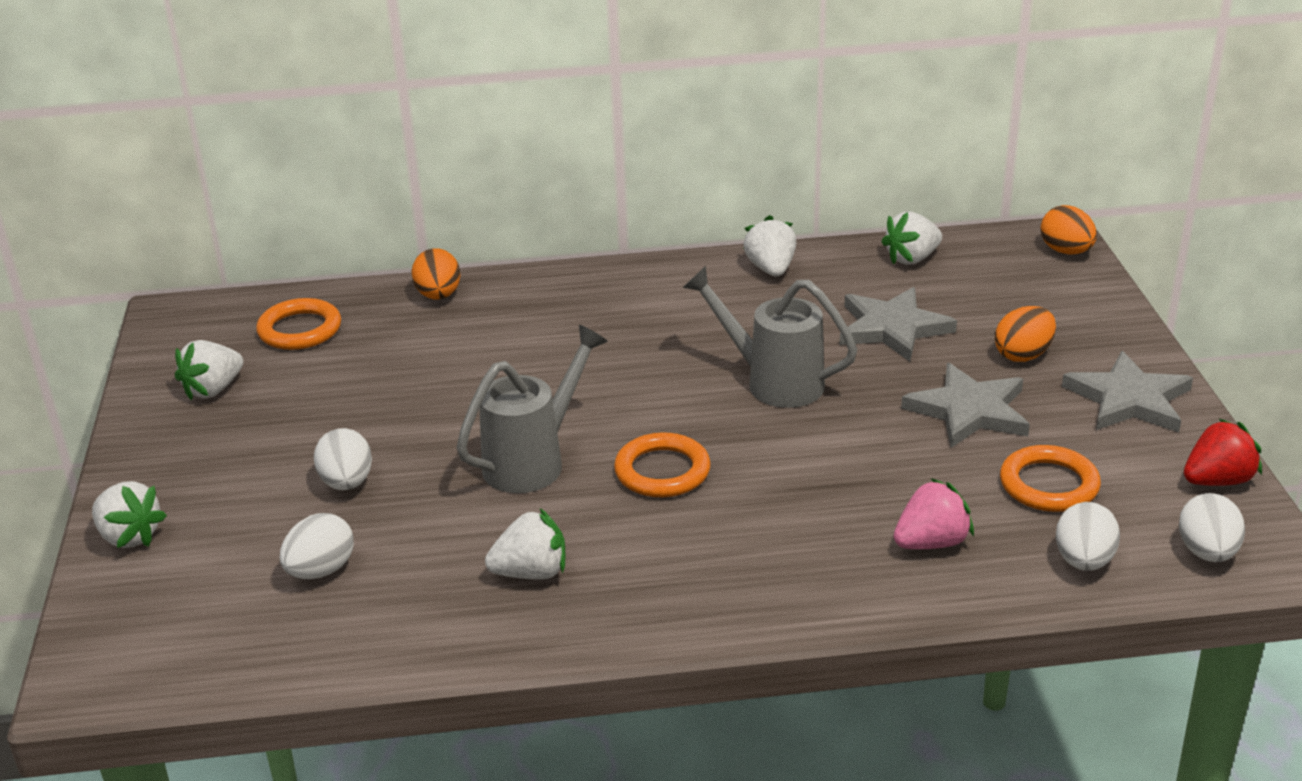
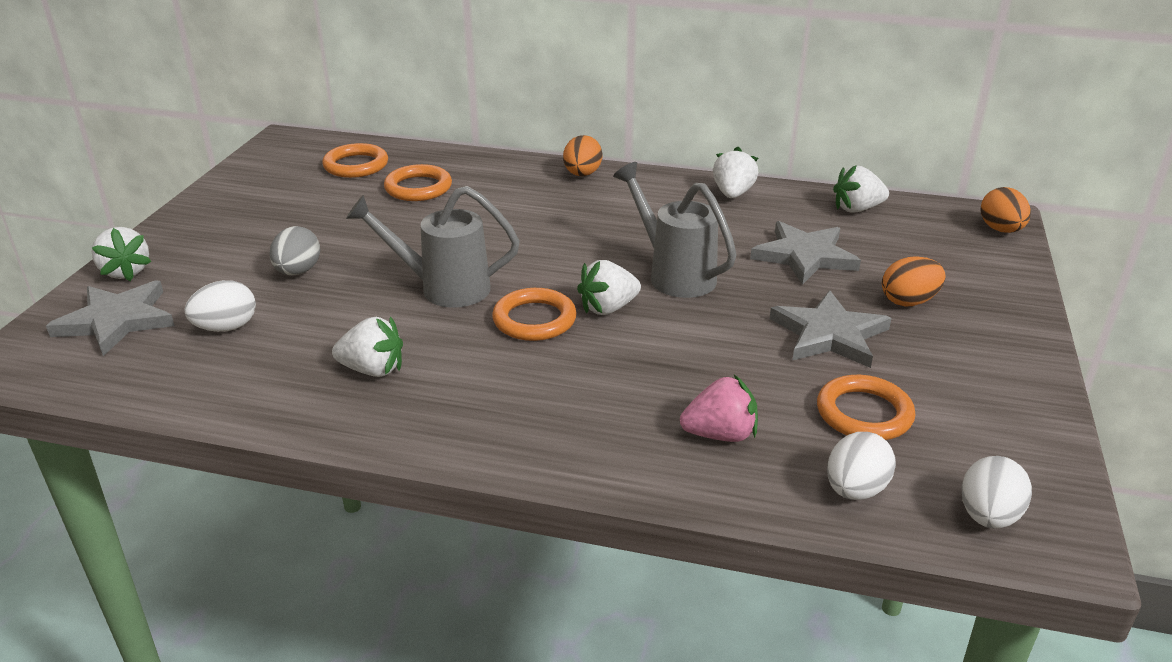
camera: 20 degrees right, 0 degrees up
white strawberry [175,340,243,400] -> white strawberry moved to [577,260,641,315]
white egg [314,428,372,490] -> grey egg [269,226,320,276]
orange egg [411,248,461,300] -> orange egg moved to [563,135,602,176]
grey watering can [457,325,608,493] -> grey watering can turned 150 degrees counterclockwise [346,186,520,308]
grey star [1062,351,1193,432] -> grey star moved to [46,280,175,356]
red strawberry [1184,419,1262,486] -> none
none -> orange ring [384,164,452,201]

